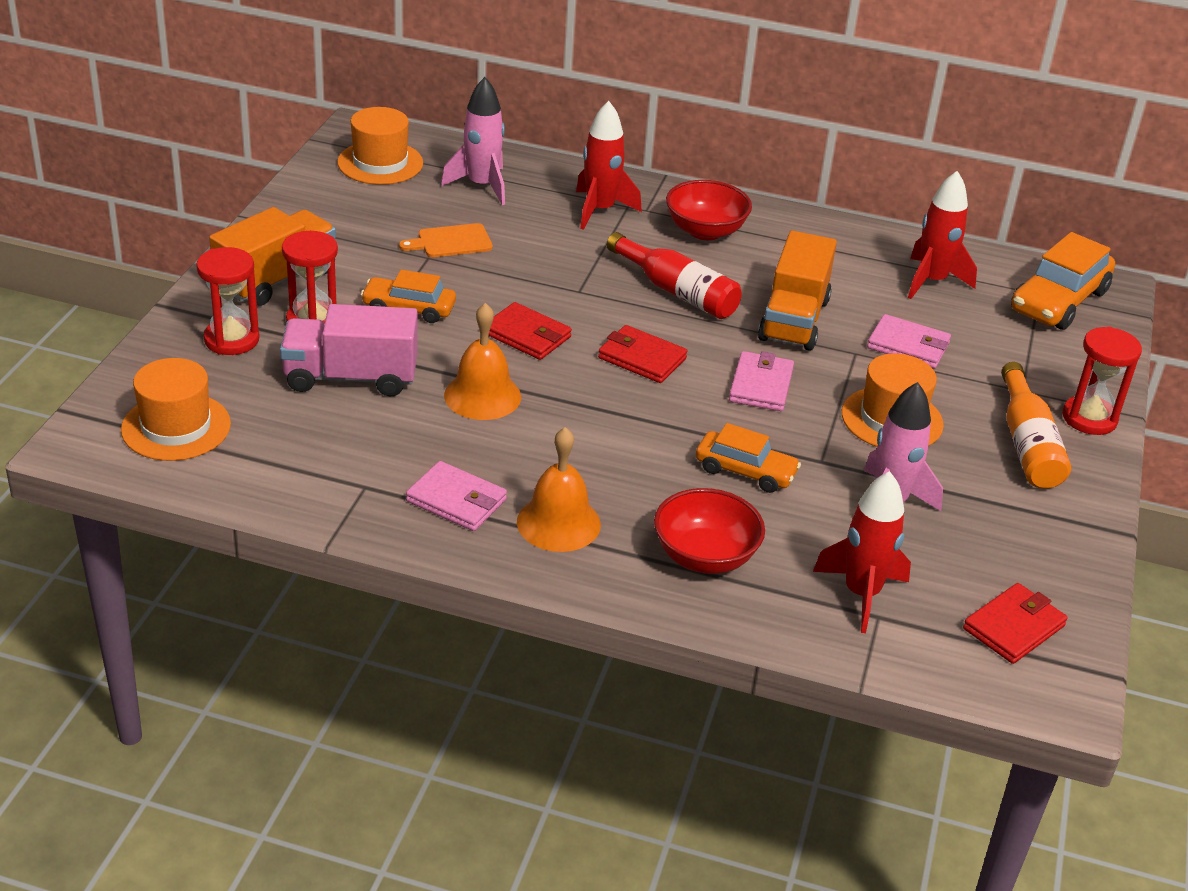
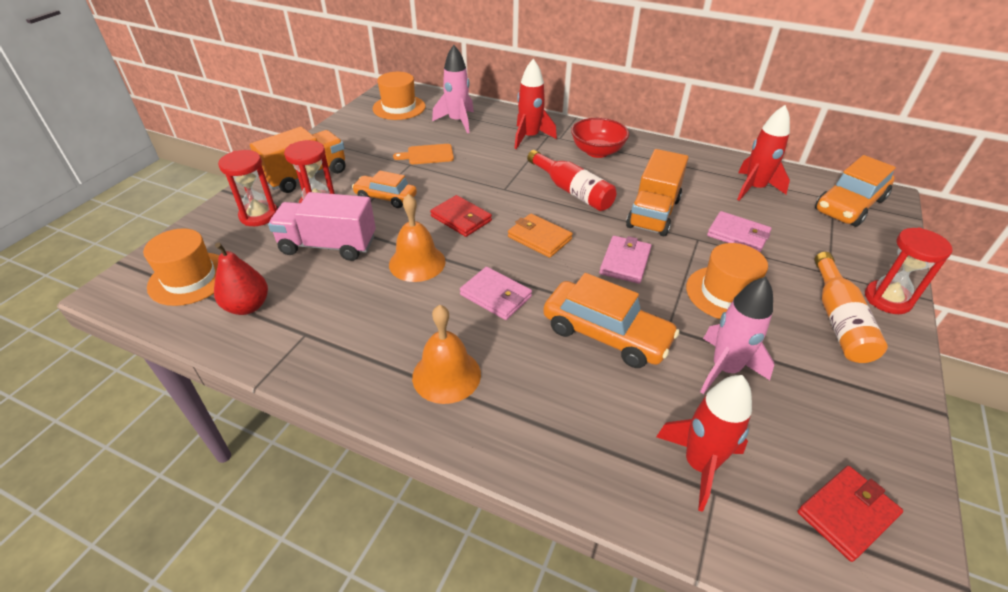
camera: 10 degrees right, 5 degrees up
pink wallet [406,461,507,531] -> pink wallet moved to [460,267,532,320]
red wallet [598,325,687,383] -> orange wallet [508,214,573,258]
red bowl [654,488,765,574] -> none
orange car [696,423,801,493] -> orange car [543,273,679,368], size x1.58
none -> red pear [214,242,268,315]

